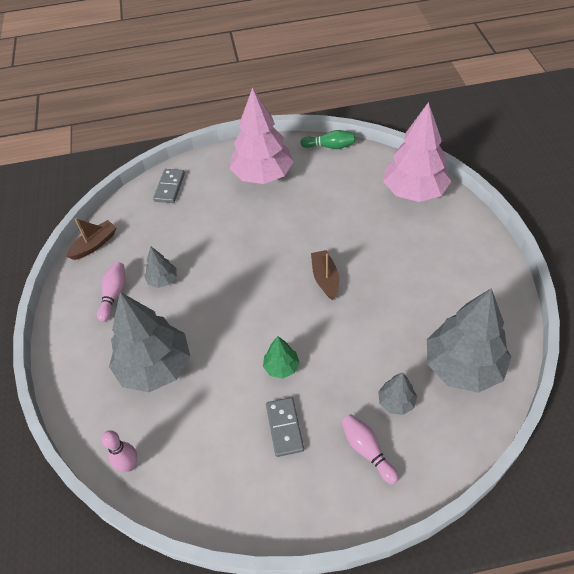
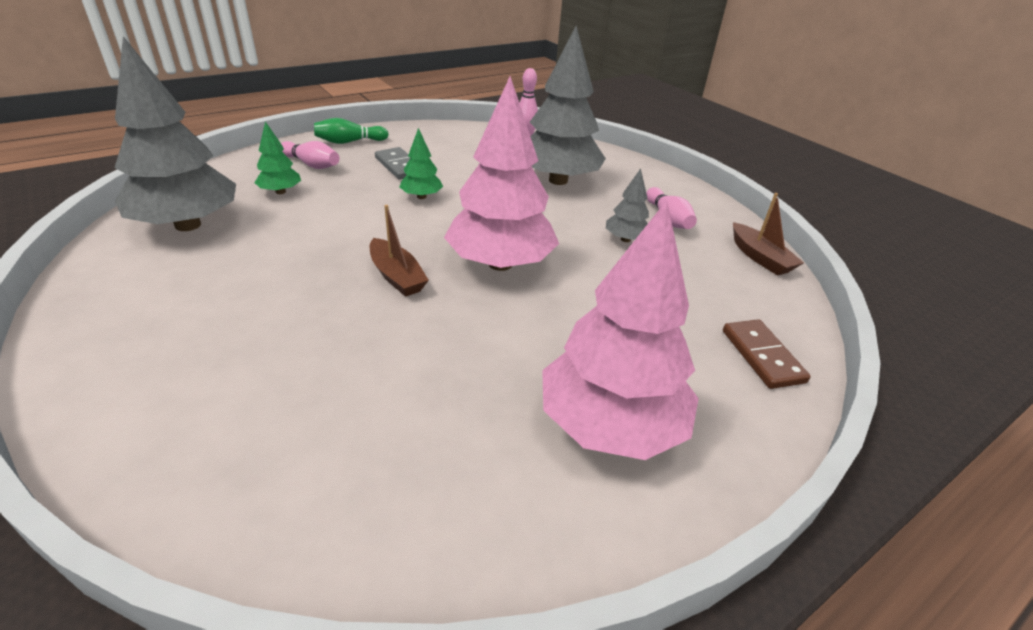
camera: 150 degrees right, 15 degrees down
brown boat [66,218,117,260] -> brown boat turned 45 degrees counterclockwise [733,193,804,276]
grey domino [153,169,185,203] -> brown domino [723,319,811,389]
green bowling pin [300,130,355,149] -> green bowling pin moved to [314,118,389,144]
grey tree [378,372,417,415] -> green tree [254,121,301,194]
pink tree [383,102,452,202] -> pink tree moved to [444,76,559,271]

